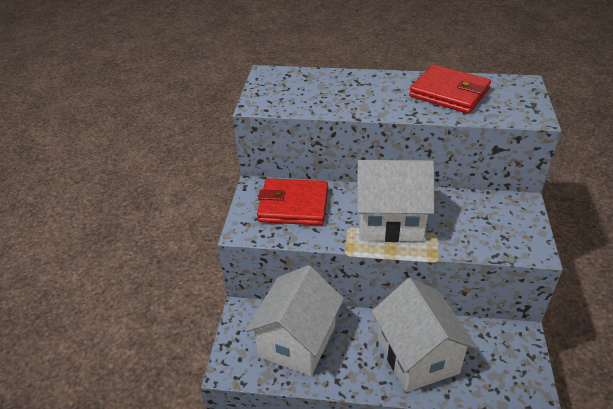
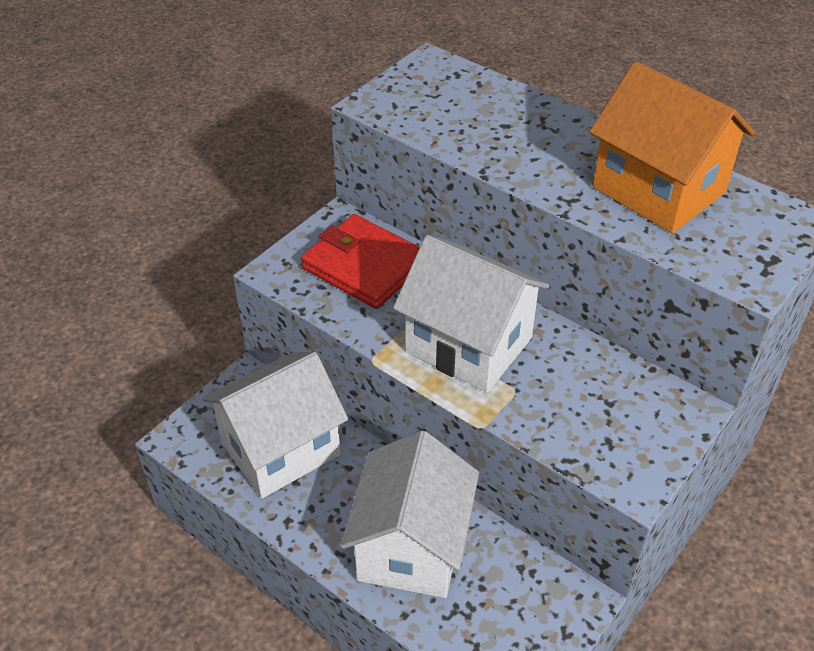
camera: 30 degrees right, 5 degrees up
red wallet [409,65,491,114] -> orange house [589,61,755,233]

